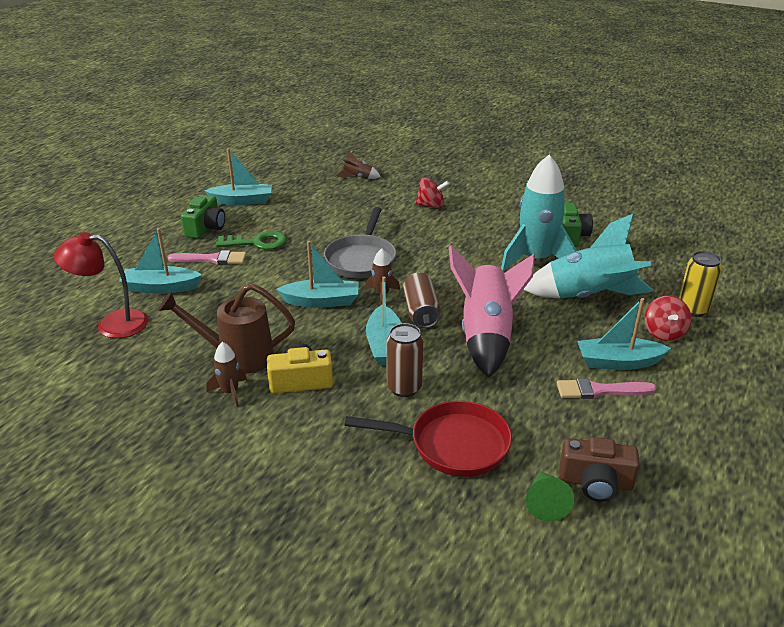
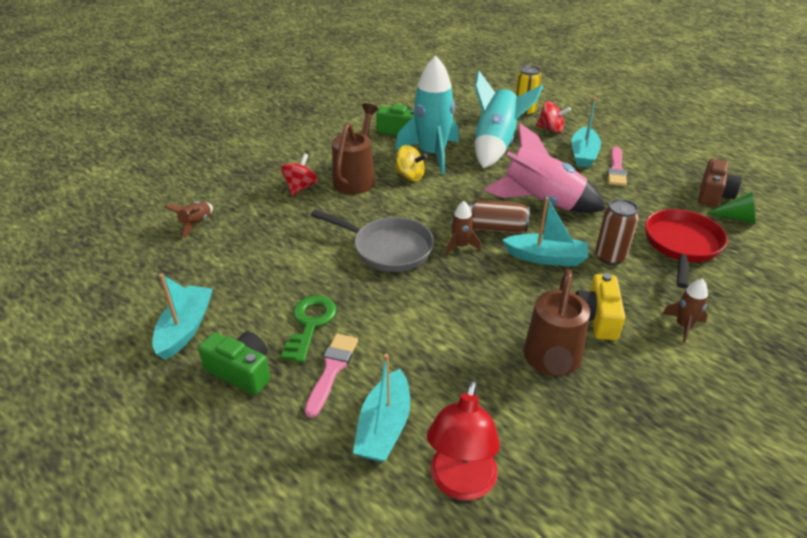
camera: 75 degrees left, 5 degrees up
brown rocket [206,342,247,407] -> brown rocket moved to [662,278,708,343]
turquoise boat [276,241,359,308] -> none
none -> brown watering can [332,103,379,194]
none -> yellow spinning top [395,145,427,181]

